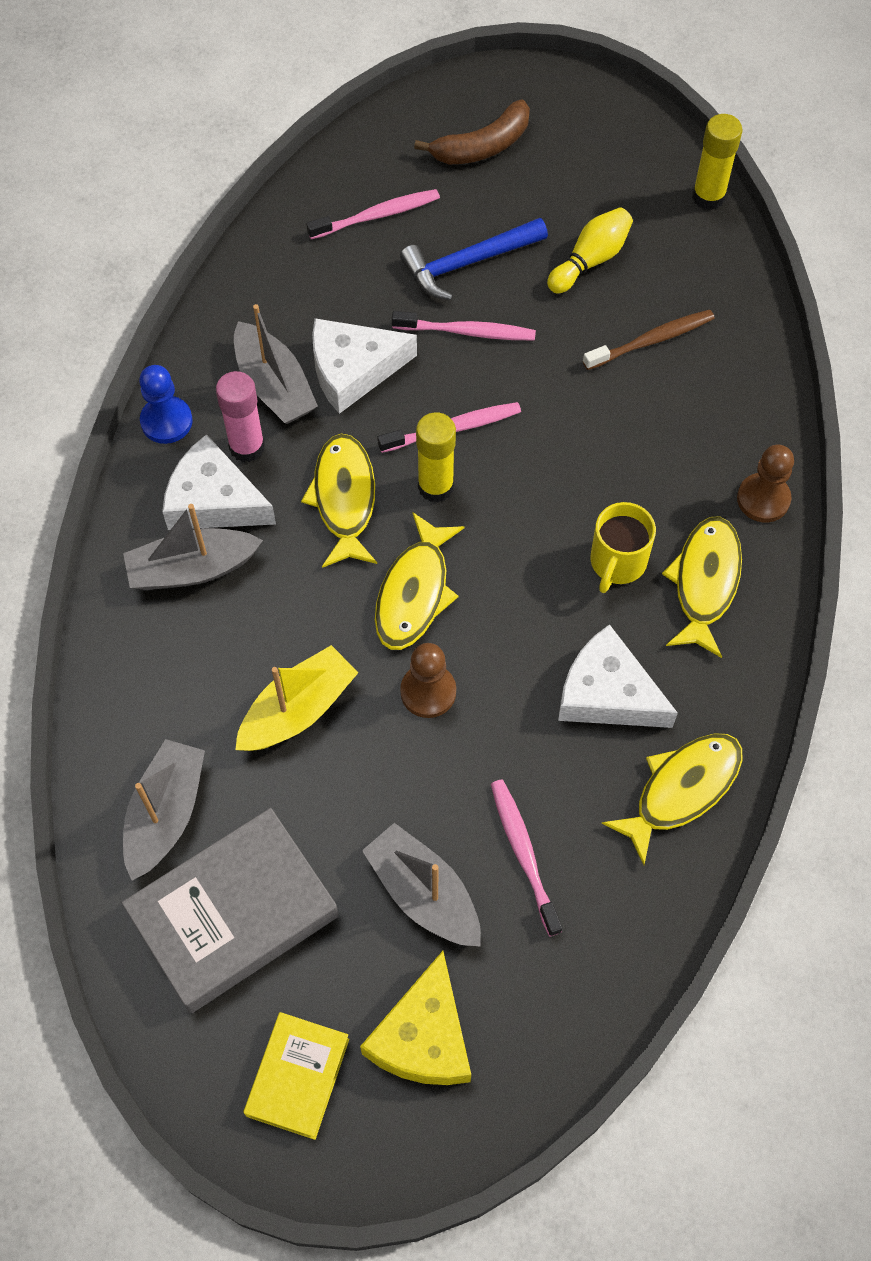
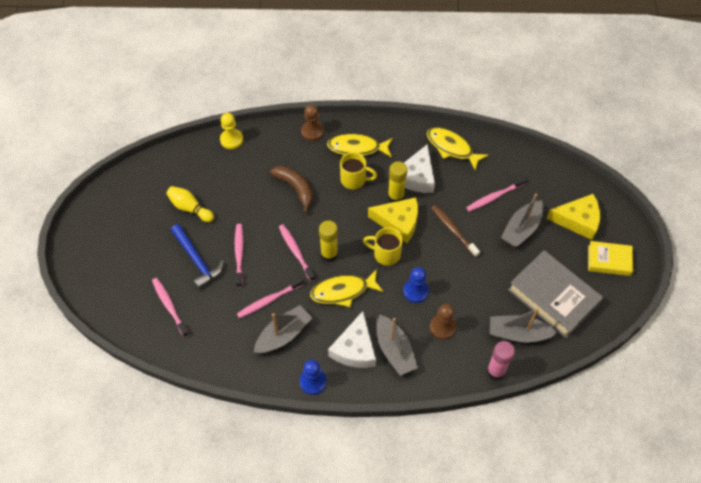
camera: 100 degrees left, 5 degrees down
pink glue stick [216,371,265,462] -> pink glue stick moved to [487,341,515,380]
yellow boat [235,645,359,751] -> none
white cheese [312,318,417,414] -> pink toothbrush [237,277,304,318]
yellow fish [375,512,465,650] -> yellow mug [363,227,403,266]
brown pawn [400,643,456,718] -> brown pawn moved to [430,304,456,340]
brown banana [414,100,530,165] -> brown banana moved to [270,166,313,214]
brown toothbrush [583,310,715,370] -> brown toothbrush moved to [432,205,480,257]
yellow glue stick [692,114,742,210] -> yellow glue stick moved to [388,161,407,202]
none -> yellow pawn [220,113,243,149]
none -> yellow cheese [368,197,418,243]
none -> blue pawn [403,267,429,303]

